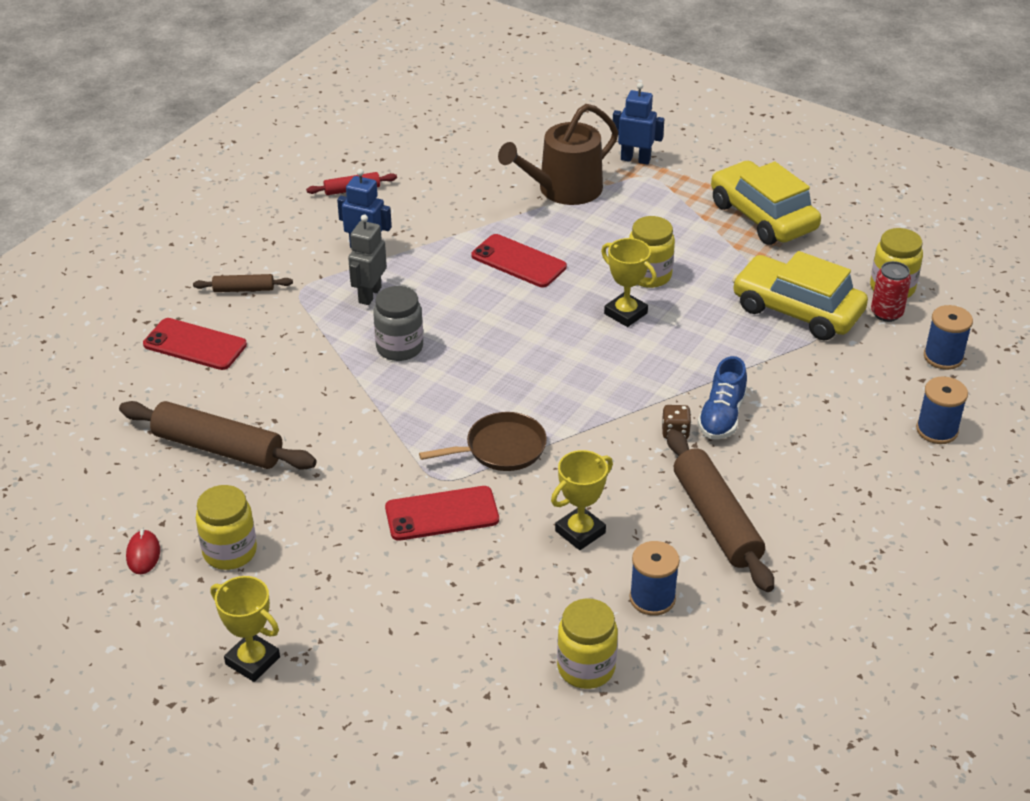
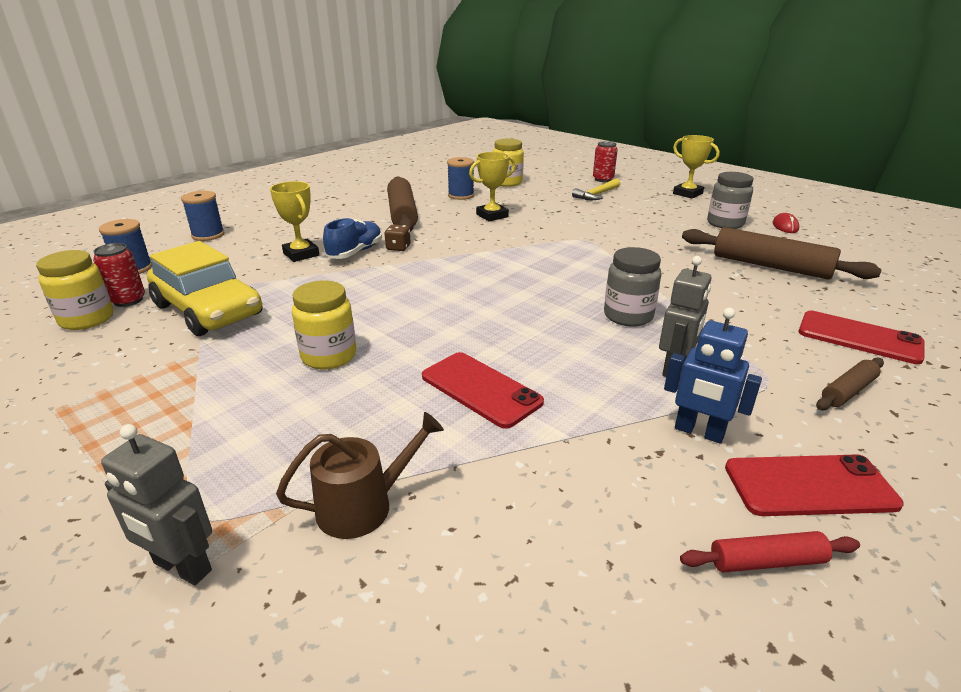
camera: 170 degrees left, 10 degrees down
brown rolling pin [193,274,293,292] -> brown rolling pin turned 45 degrees counterclockwise [816,357,884,410]
yellow jar [196,485,257,570] -> grey jar [707,172,754,229]
red phone [385,486,499,541] -> red phone moved to [725,455,904,516]
brown pan [419,412,547,471] -> none
brown watering can [498,104,618,205] -> brown watering can [276,412,444,539], size x0.63
yellow trophy [601,238,657,327] -> yellow trophy moved to [270,181,319,262]
blue robot [613,83,664,165] -> grey robot [101,424,212,585]
yellow car [711,161,821,245] -> none
none -> yellow hammer [572,178,620,200]
none -> red can [593,141,618,182]

